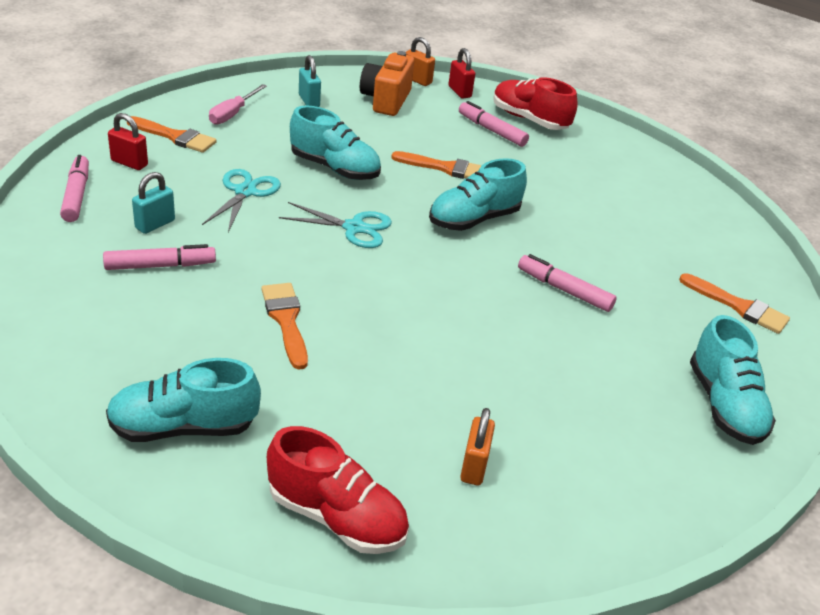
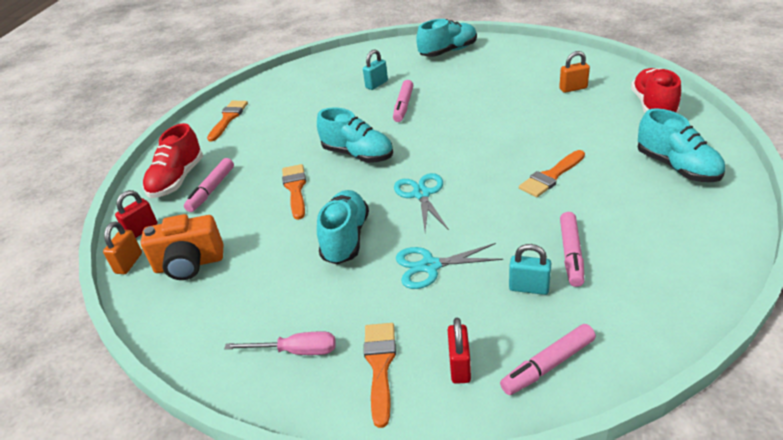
camera: 105 degrees left, 0 degrees up
pink marker [103,244,216,270] -> pink marker turned 135 degrees counterclockwise [560,212,584,287]
turquoise padlock [299,55,321,107] -> turquoise padlock moved to [363,49,388,90]
orange brush [679,273,790,334] -> orange brush moved to [207,101,248,142]

